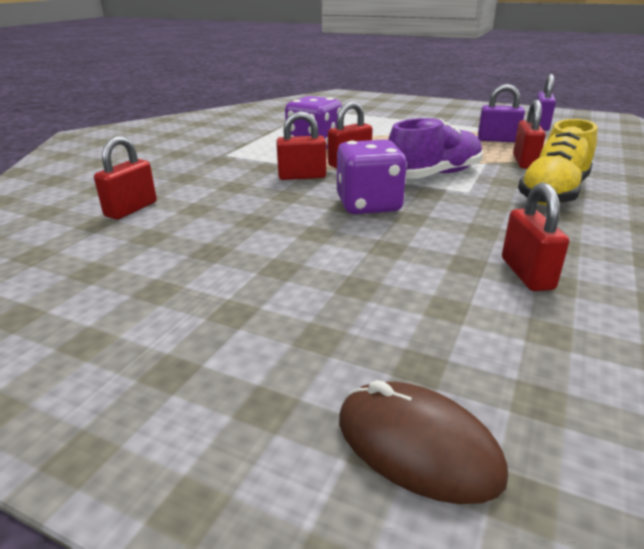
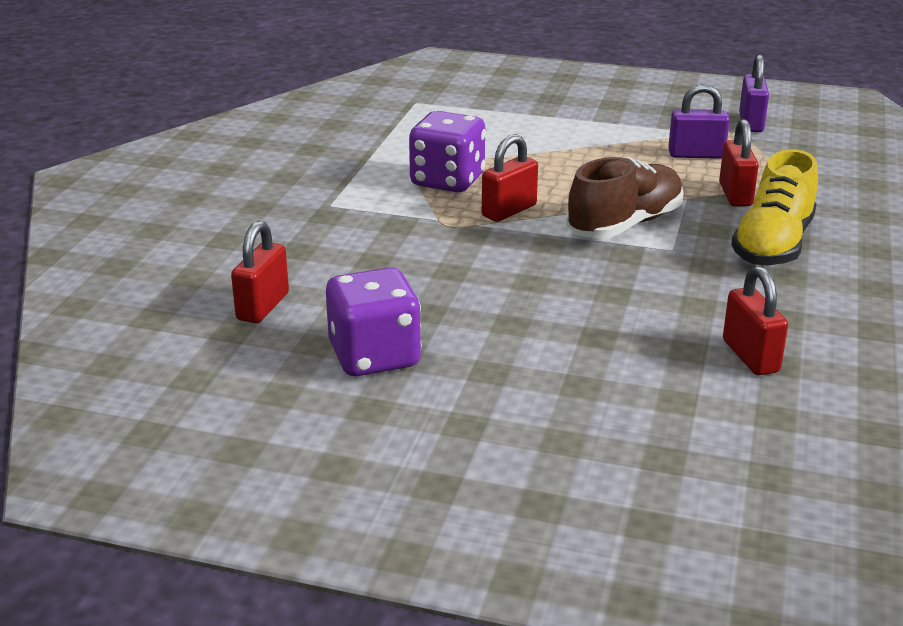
camera: 10 degrees left, 0 degrees up
red padlock [276,111,326,180] -> none
purple dice [337,140,407,214] -> purple dice moved to [326,268,422,376]
brown mouse [339,380,508,504] -> none
purple shoe [388,118,483,179] -> brown shoe [566,157,684,239]

